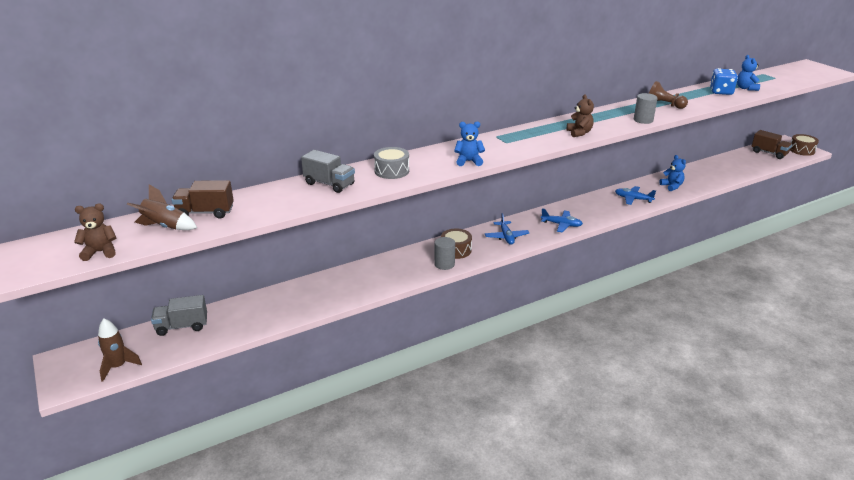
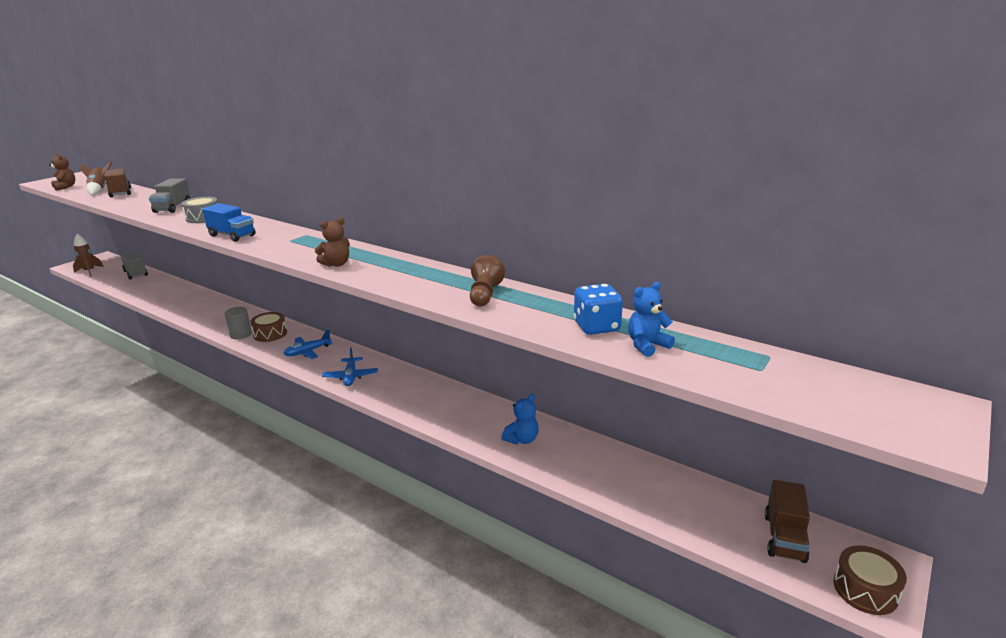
camera: 65 degrees right, 5 degrees down
blue teddy bear [454,122,485,166] -> blue truck [202,203,255,242]
blue plane [615,186,656,205] -> none
grey cylinder [634,93,657,124] -> none

